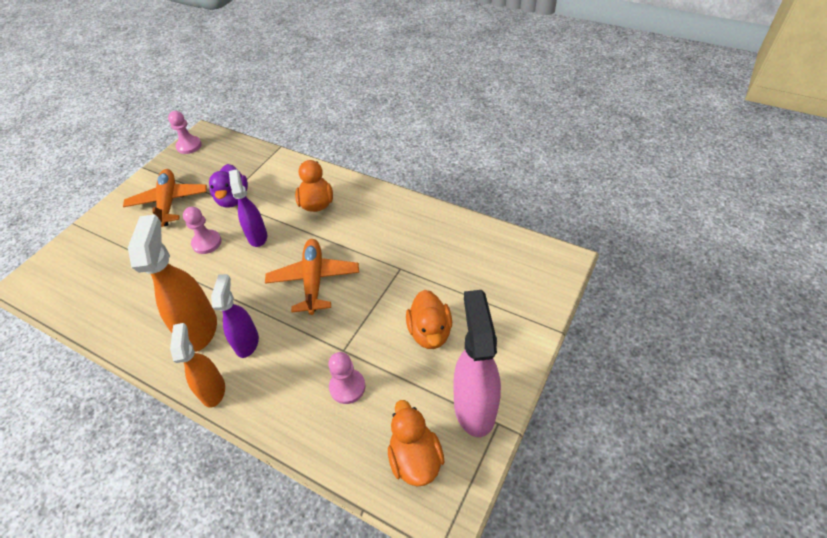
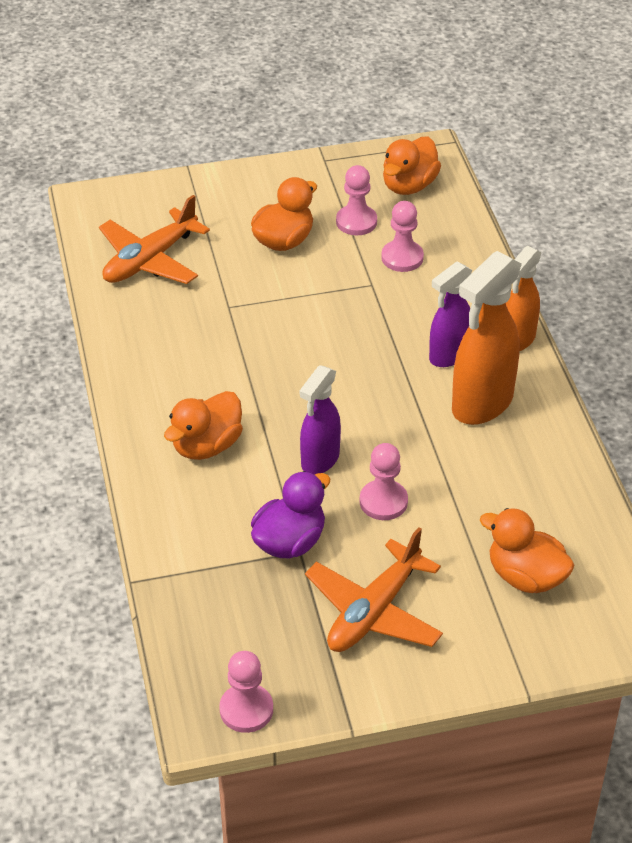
camera: 135 degrees left, 5 degrees down
orange plane [265,239,359,315] -> orange plane moved to [99,195,210,284]
pink spray bottle [453,290,501,437] -> none
none -> pink pawn [336,165,377,235]
none -> orange duck [480,508,574,593]

